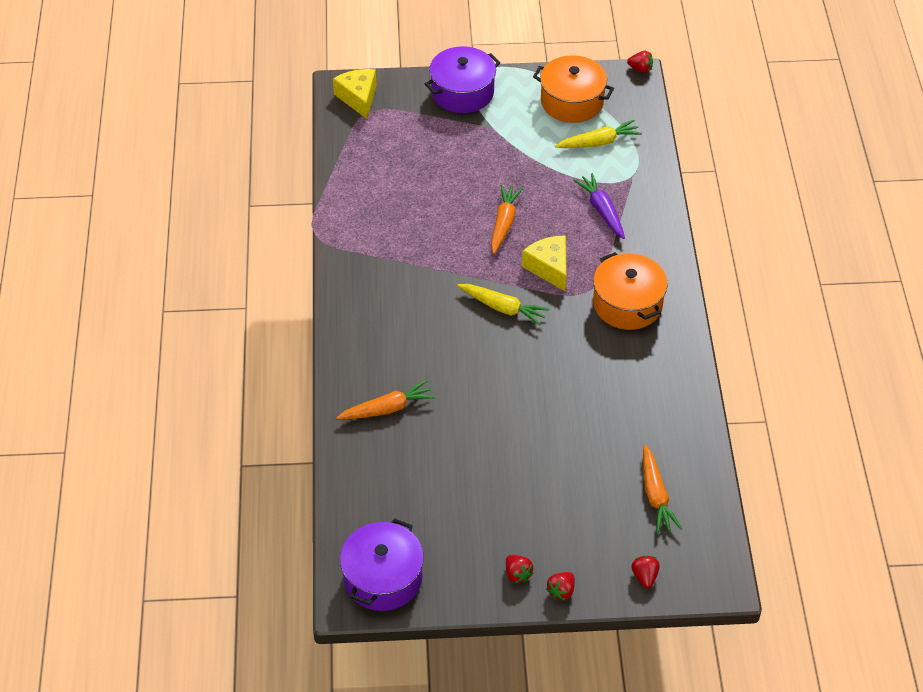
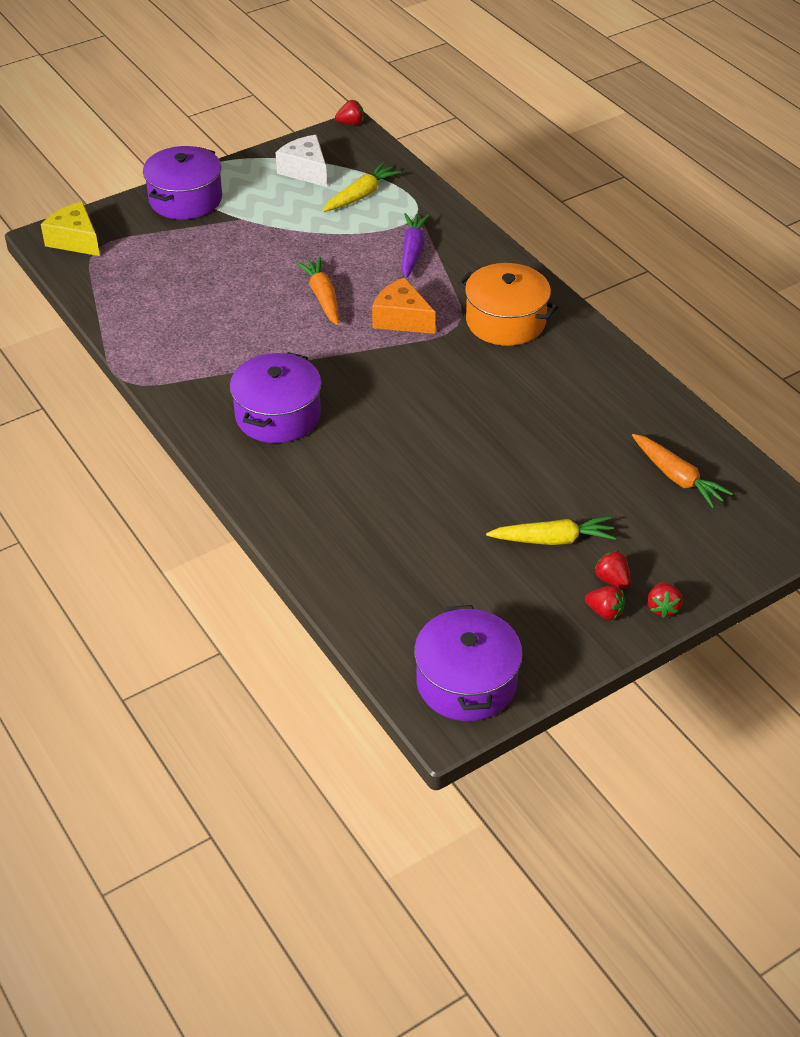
camera: 30 degrees left, 5 degrees down
orange carrot [336,380,436,419] -> none
yellow carrot [457,284,549,326] -> yellow carrot moved to [486,516,616,545]
yellow cheese [522,235,566,291] -> orange cheese [372,277,436,334]
orange pot [533,55,614,123] -> white cheese [276,135,327,187]
purple carrot [573,173,625,239] -> purple carrot turned 60 degrees clockwise [402,213,430,278]
red strawberry [631,555,660,588] -> red strawberry moved to [594,551,630,589]
none -> purple pot [230,352,322,443]

